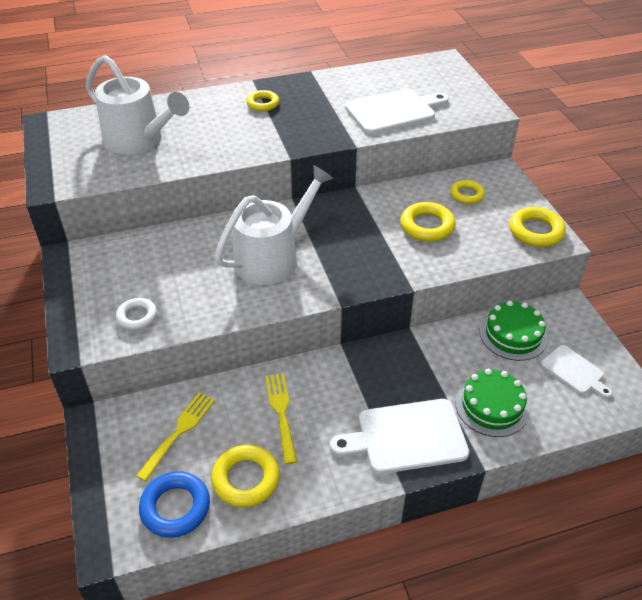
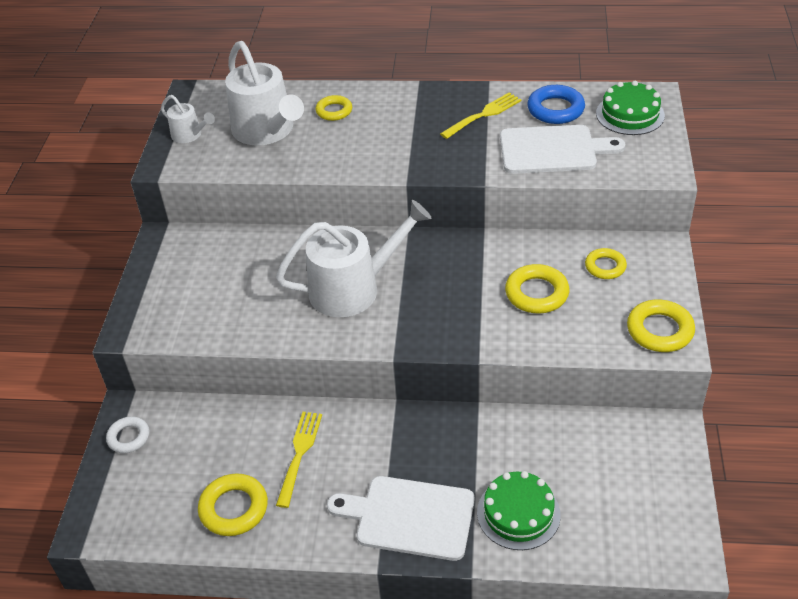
camera: 25 degrees right, 0 degrees up
white ring [116,298,157,330] -> white ring moved to [106,416,149,453]
yellow fork [136,393,215,482] -> yellow fork moved to [440,92,522,139]
blue ring [139,471,210,538] -> blue ring moved to [527,85,585,124]
yellow ring [246,90,279,111] -> yellow ring moved to [316,95,352,121]
green cake [480,301,548,361] -> green cake moved to [596,81,665,135]
white cutting board [541,345,612,398] -> none
none -> white watering can [161,95,215,143]

